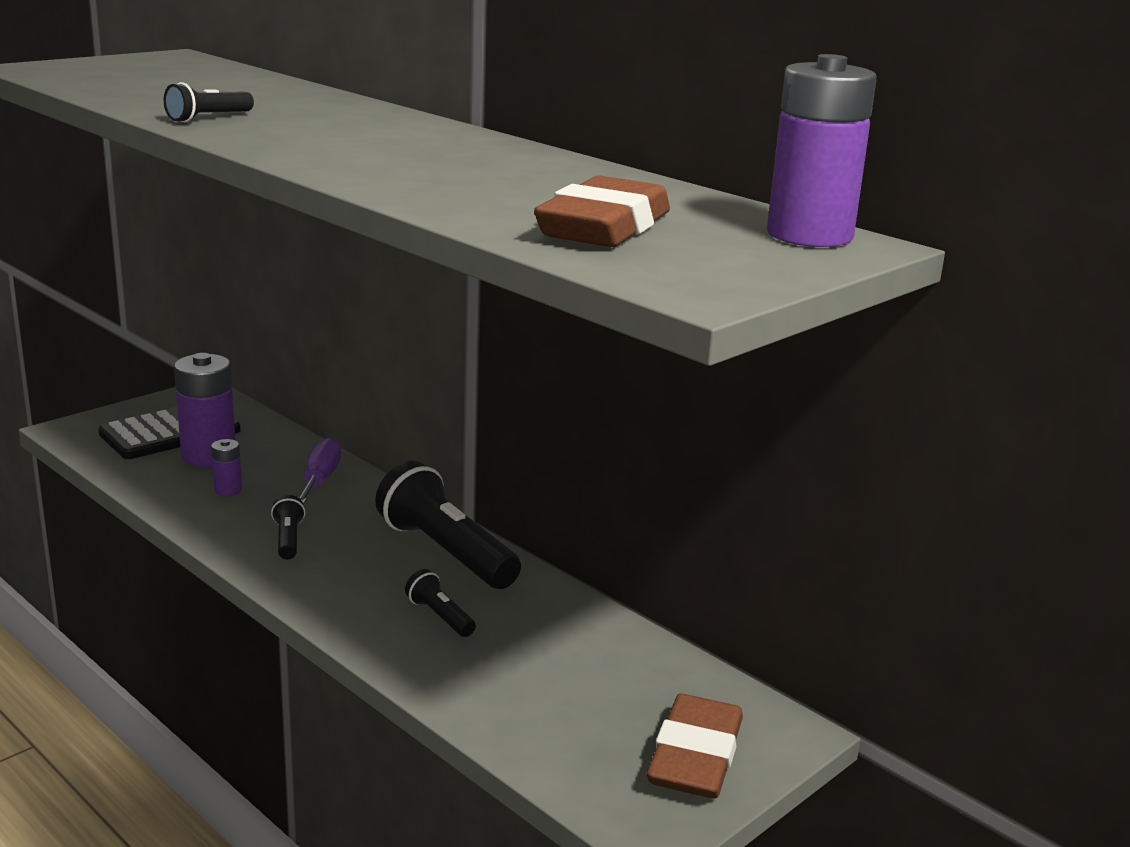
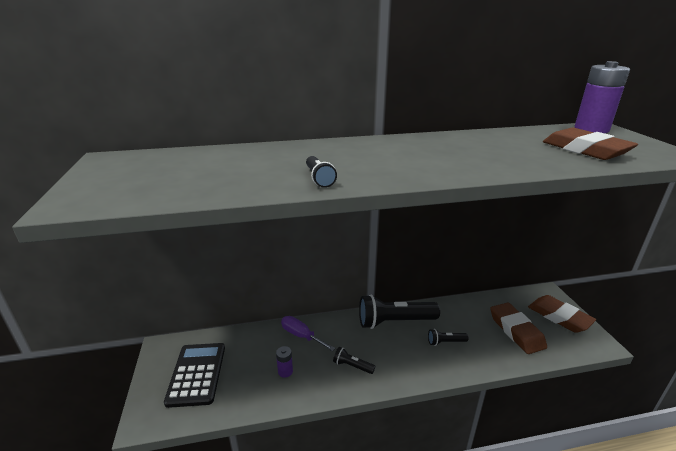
camera: 55 degrees left, 5 degrees up
purple battery [174,353,235,467] -> none
none -> brown eraser [490,302,547,354]

